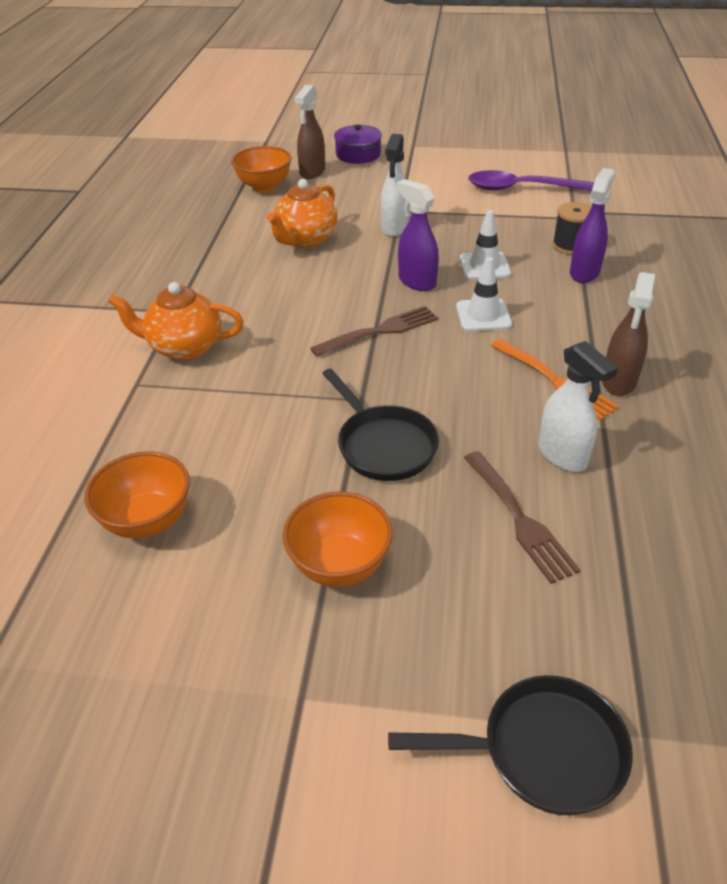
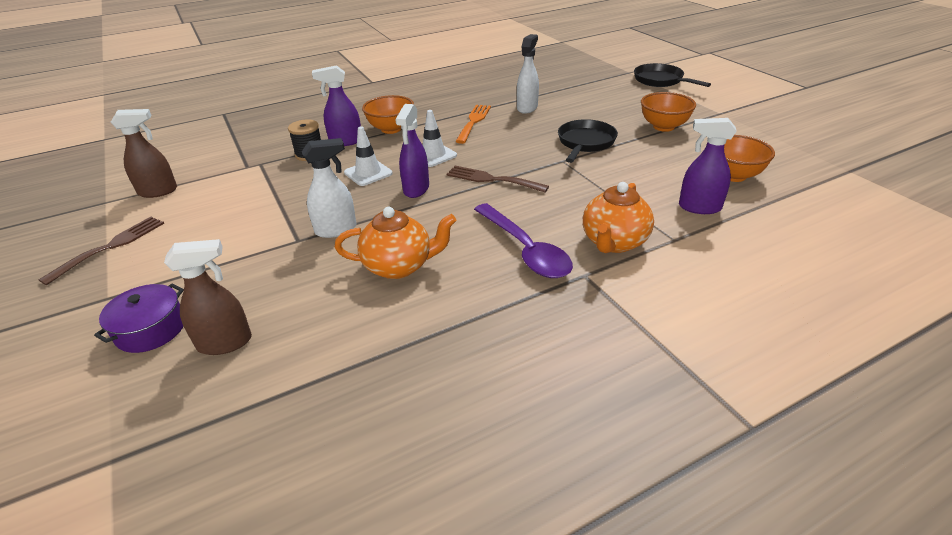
camera: 125 degrees left, 5 degrees down
orange teapot [108,282,244,360] -> orange teapot turned 60 degrees clockwise [583,182,654,253]
orange bowl [231,146,292,192] -> orange bowl moved to [362,95,414,134]
brown fork [464,451,581,584] -> brown fork moved to [39,217,164,285]
purple spoon [468,170,594,191] -> purple spoon moved to [474,203,573,278]
brown spray bottle [602,272,655,396] -> brown spray bottle moved to [111,109,177,198]
none -> purple spray bottle [679,118,737,214]

